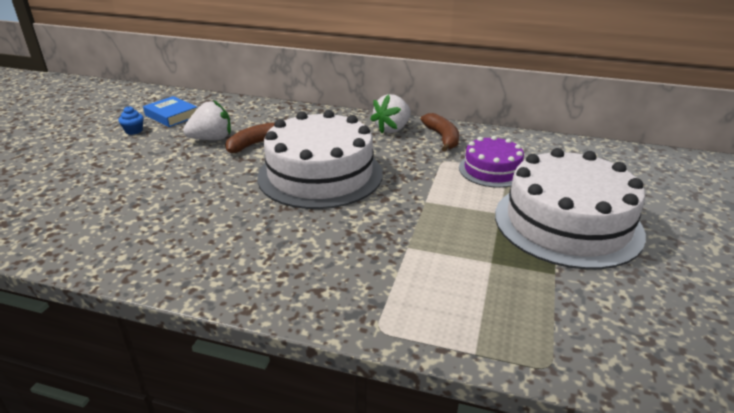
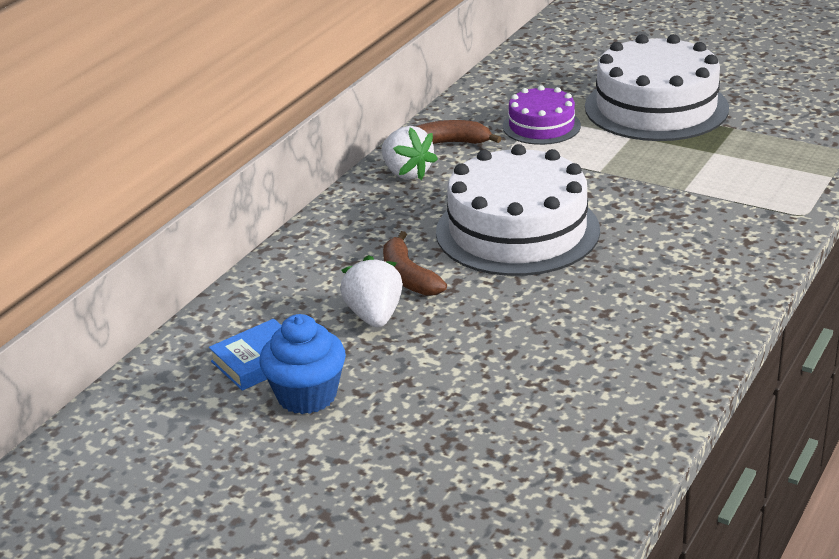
camera: 75 degrees left, 0 degrees up
blue cupcake [118,106,144,135] -> blue cupcake [259,314,346,414], size x2.05

